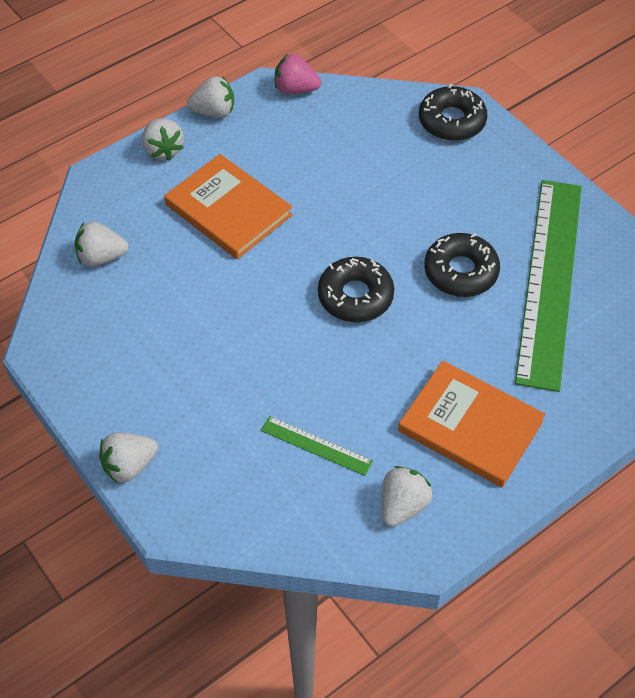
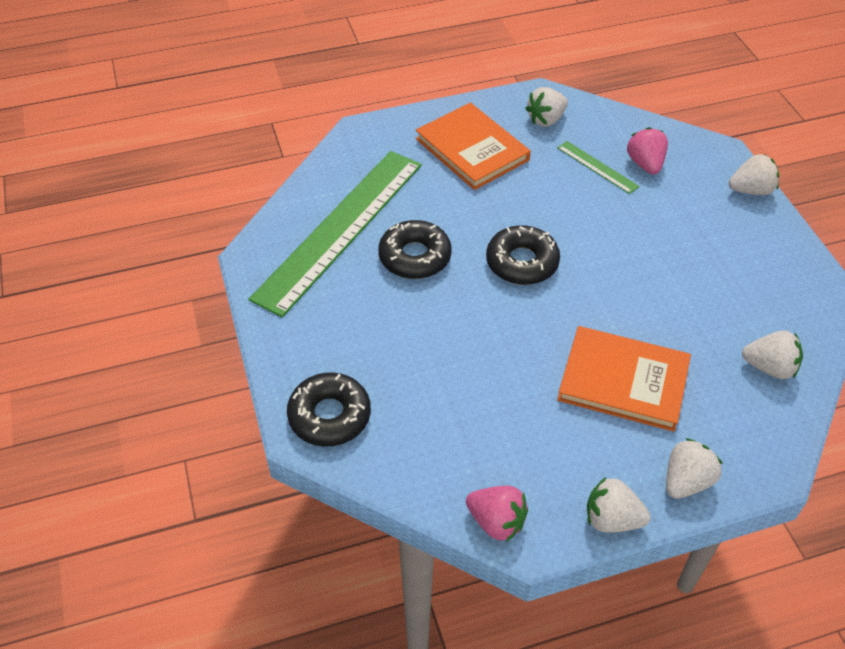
camera: 160 degrees left, 5 degrees down
white strawberry [142,118,184,160] -> white strawberry turned 45 degrees clockwise [666,438,723,499]
orange book [164,154,293,259] -> orange book turned 45 degrees counterclockwise [557,326,691,432]
none -> pink strawberry [627,127,668,175]

